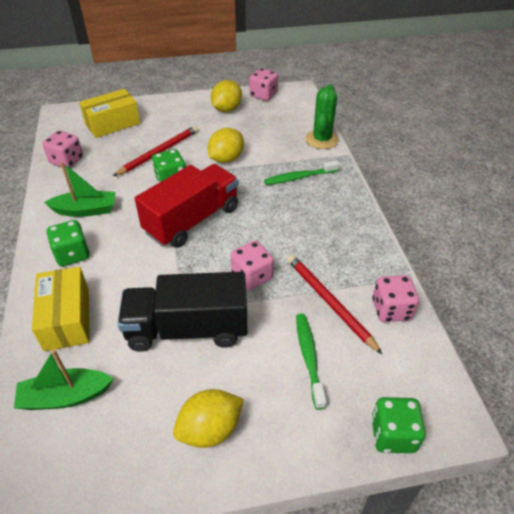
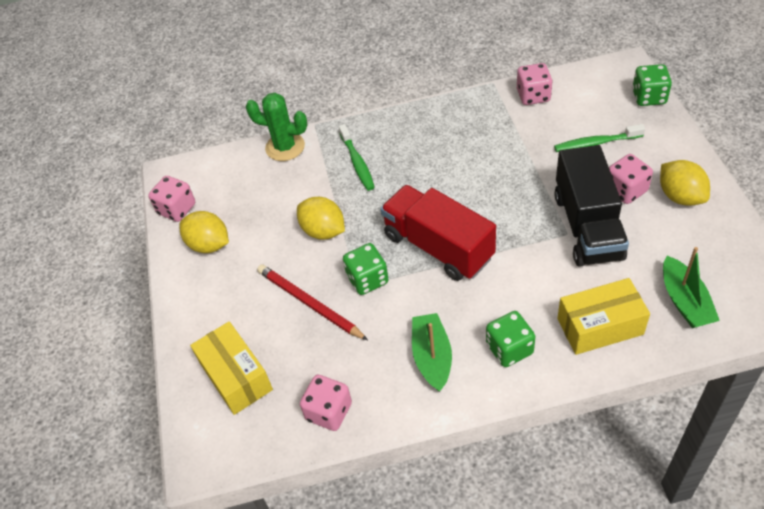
camera: 85 degrees left, 5 degrees up
pink dice [231,241,274,290] -> pink dice moved to [609,154,653,204]
red pencil [287,254,382,354] -> none

